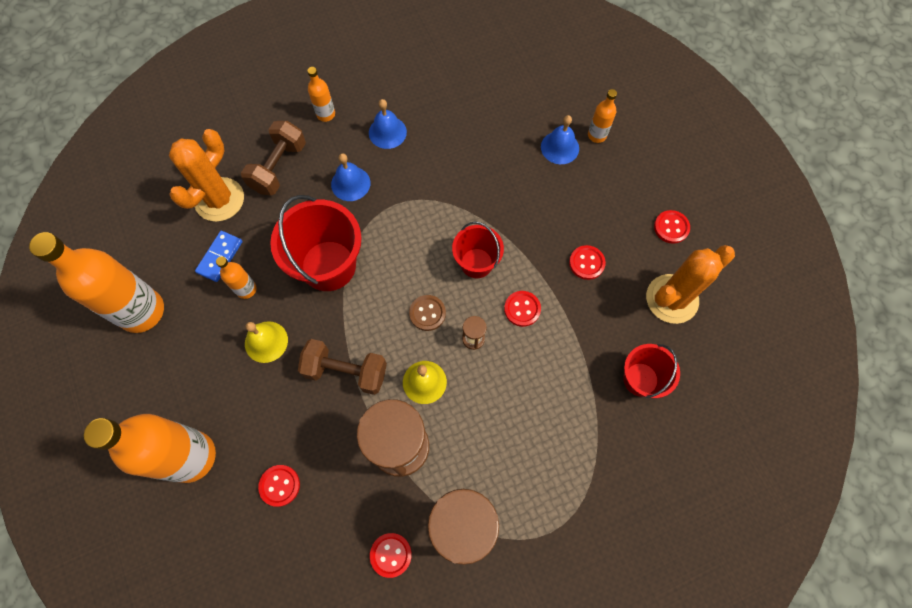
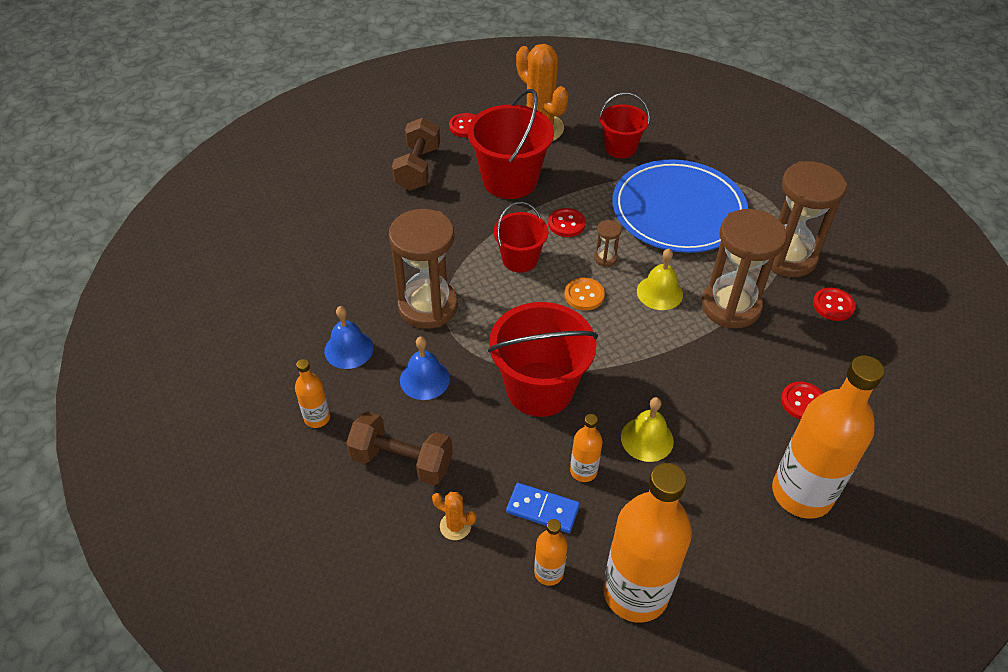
camera: 95 degrees left, 20 degrees down
orange cactus [169,129,244,222] -> orange cactus [432,492,476,540], size x0.45
brown dumbbell [298,339,387,395] -> brown dumbbell moved to [392,117,440,191]
brown button [409,295,446,331] -> orange button [565,278,605,310]
blue bell [541,115,579,164] -> none
red button [569,245,606,280] -> red bucket [467,89,554,199]
orange bottle [588,89,617,143] -> orange bottle moved to [534,519,567,586]
none -> brown hourglass [389,209,458,329]
none -> blue plate [612,159,748,253]

